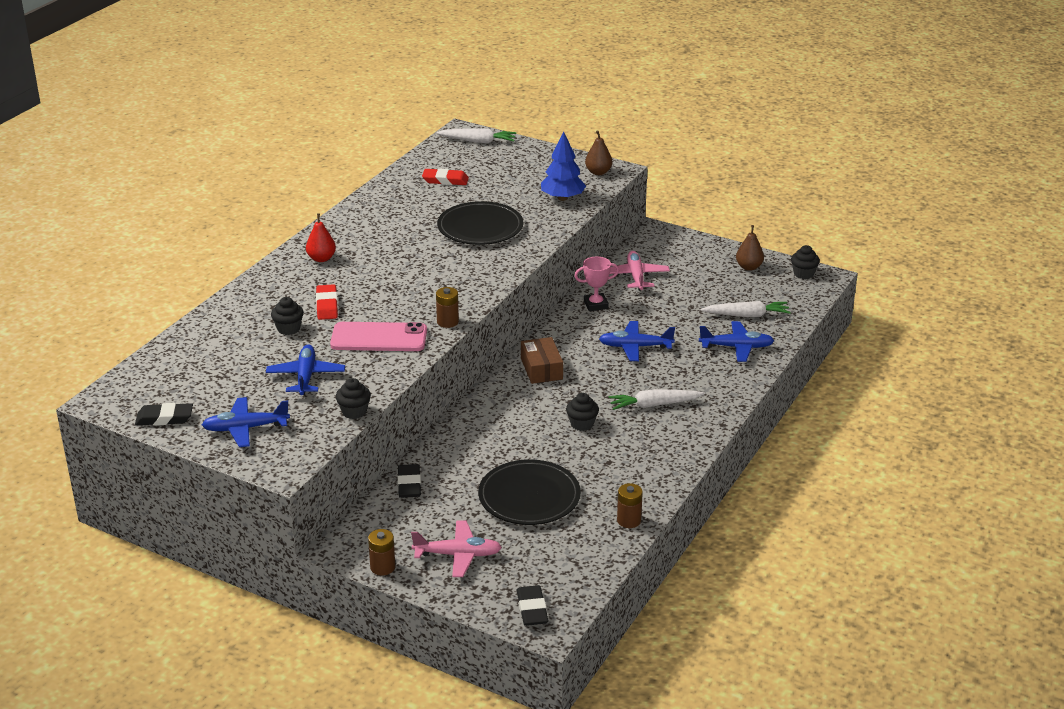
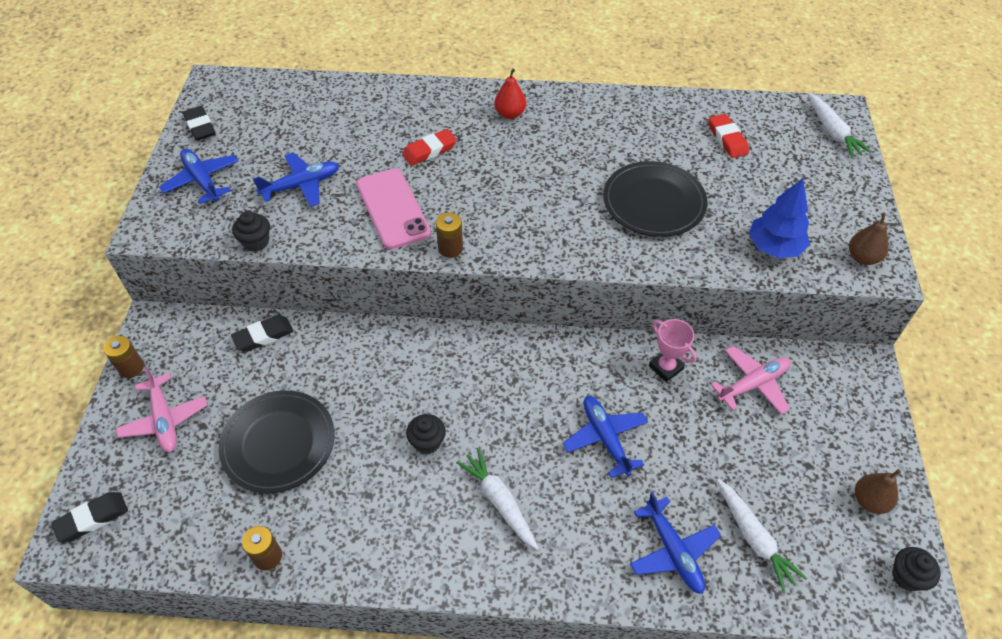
camera: 65 degrees right, 20 degrees up
black cupcake [271,297,304,335] -> none
brown box [521,337,563,384] -> none

